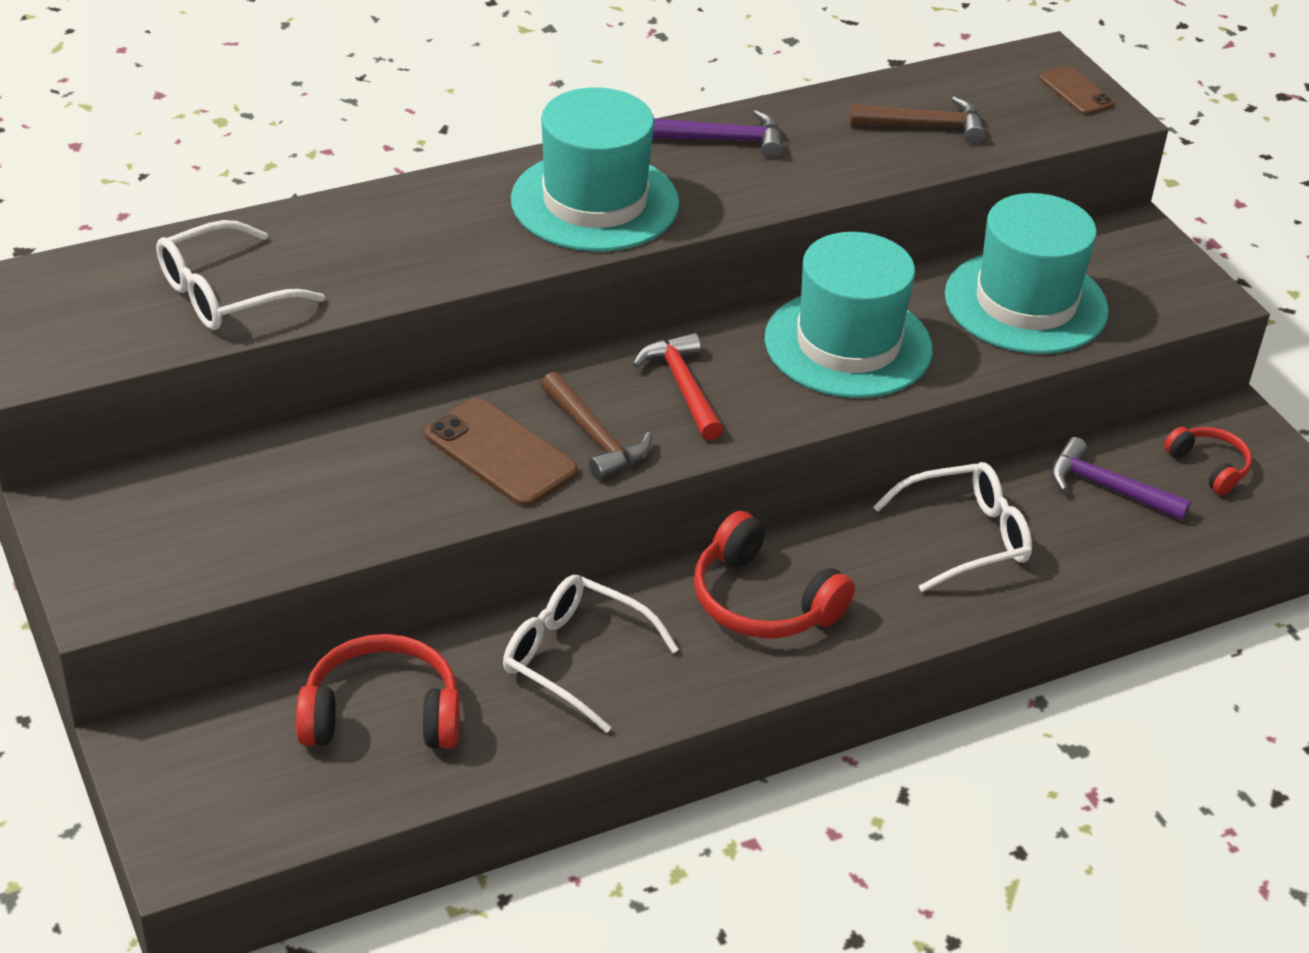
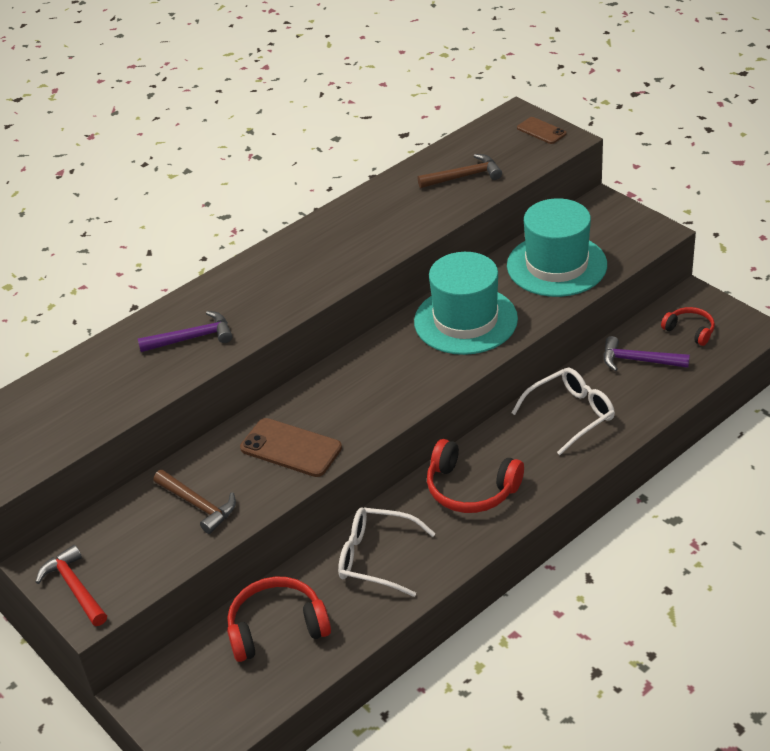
camera: 10 degrees left, 0 degrees up
white glasses [156,220,325,330] -> none
turquoise hat [511,87,679,252] -> none
brown hammer [541,372,652,480] -> brown hammer moved to [153,470,236,534]
red hammer [633,333,723,441] -> red hammer moved to [36,545,107,626]
purple hammer [652,110,782,159] -> purple hammer moved to [138,311,232,352]

